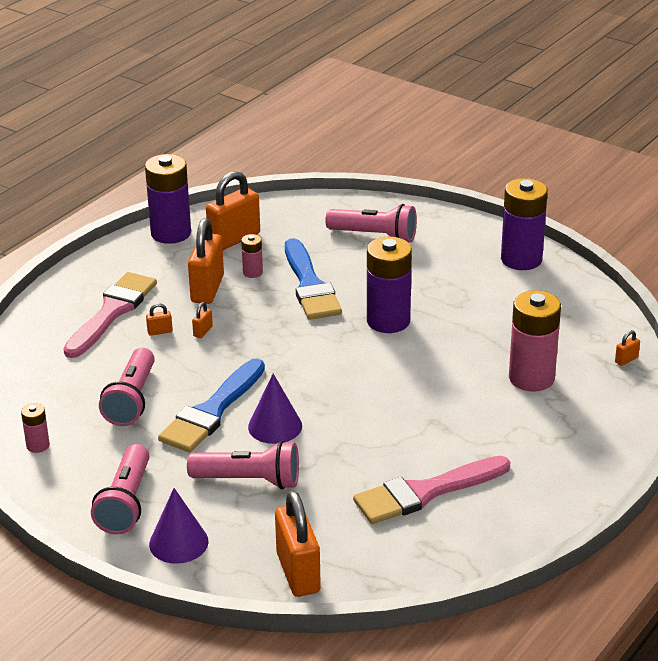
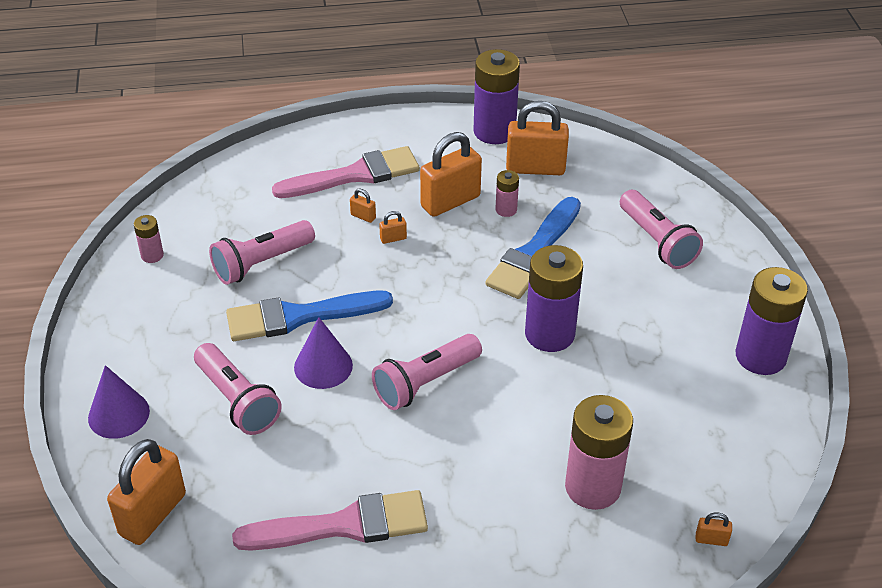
camera: 45 degrees right, 10 degrees up
pink flashlight [91,444,149,534] -> pink flashlight moved to [372,334,482,410]
pink brush [353,456,510,524] -> pink brush turned 150 degrees clockwise [232,490,428,551]

